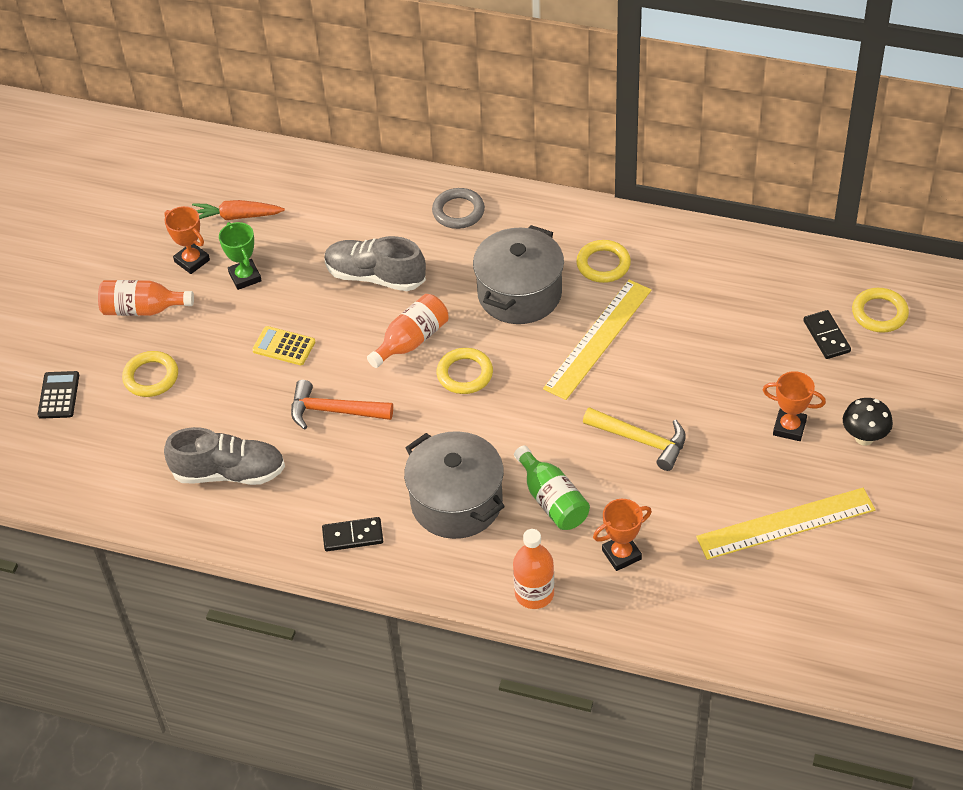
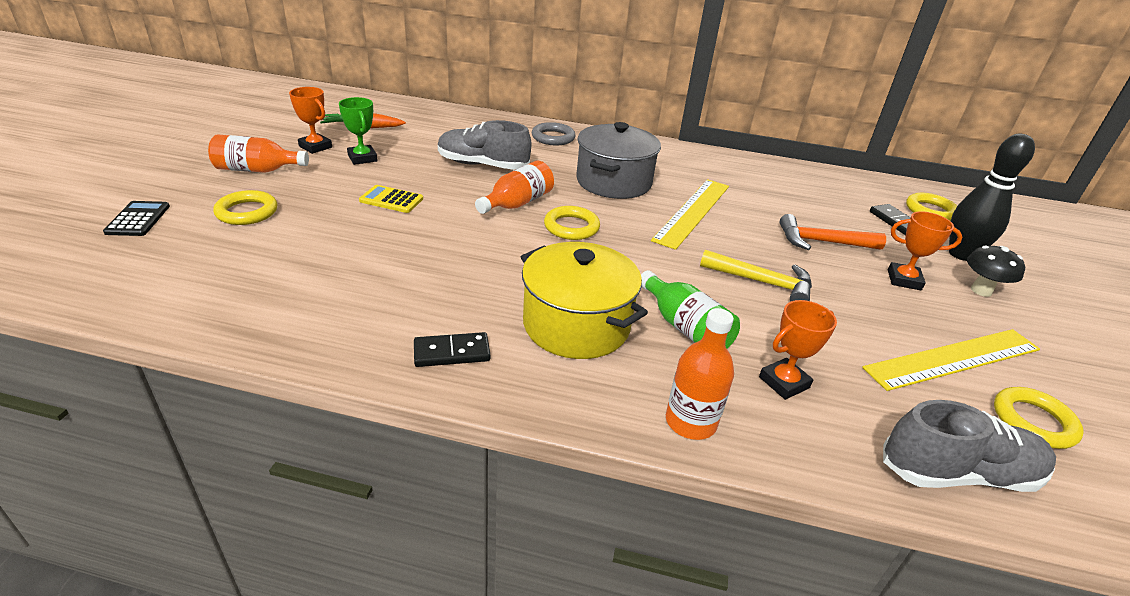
camera: 10 degrees left, 15 degrees down
grey shoe [164,427,285,485] -> grey shoe moved to [883,400,1056,492]
orange hammer [291,380,393,430] -> orange hammer moved to [780,214,886,250]
grey pot [404,431,505,539] -> yellow pot [521,242,648,359]
yellow ring [576,240,631,283] -> yellow ring moved to [994,387,1084,449]
none -> black bowling pin [949,134,1035,261]

